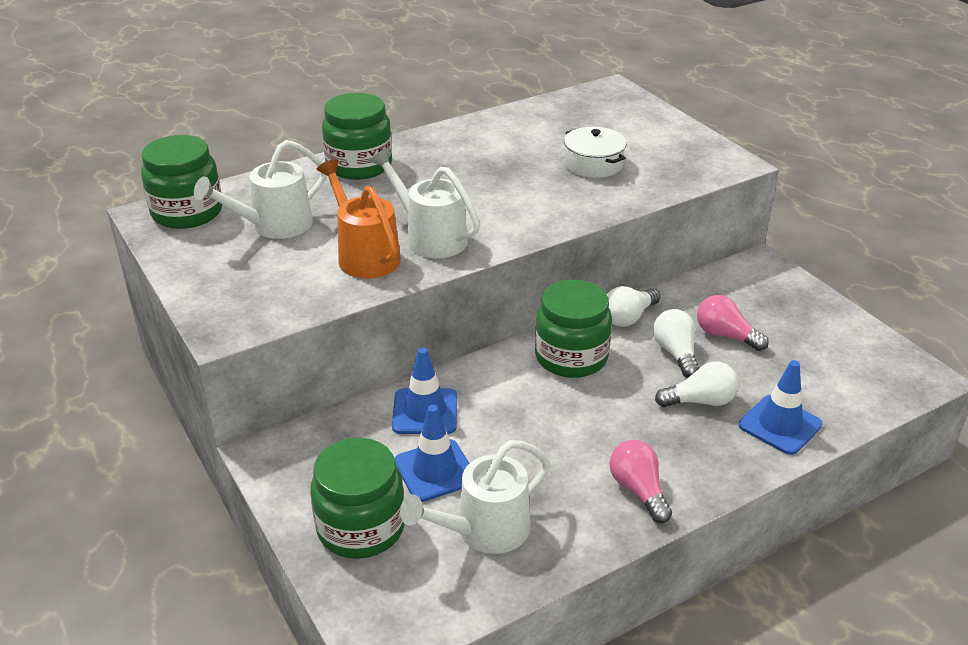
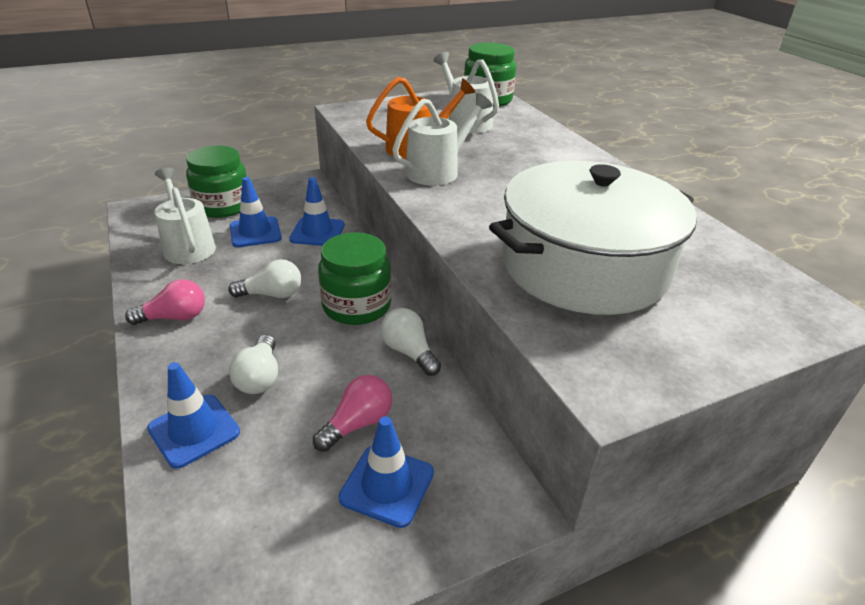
camera: 95 degrees right, 0 degrees up
green jar [322,93,392,180] -> none
white pot [564,127,627,178] -> white pot [489,161,697,315], size x2.29
white light bulb [653,309,700,378] -> white light bulb moved to [229,259,301,298]
none -> blue traffic cone [338,416,434,528]

